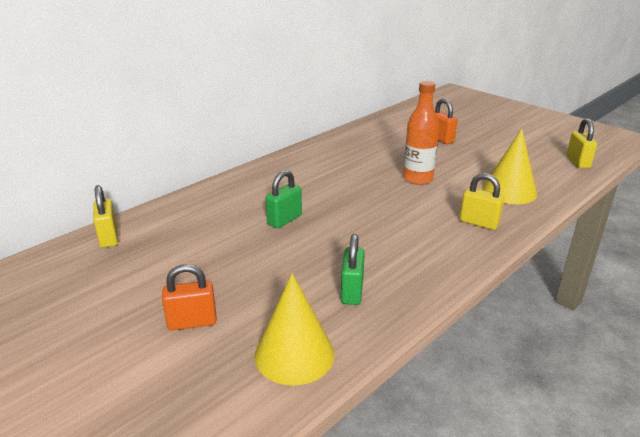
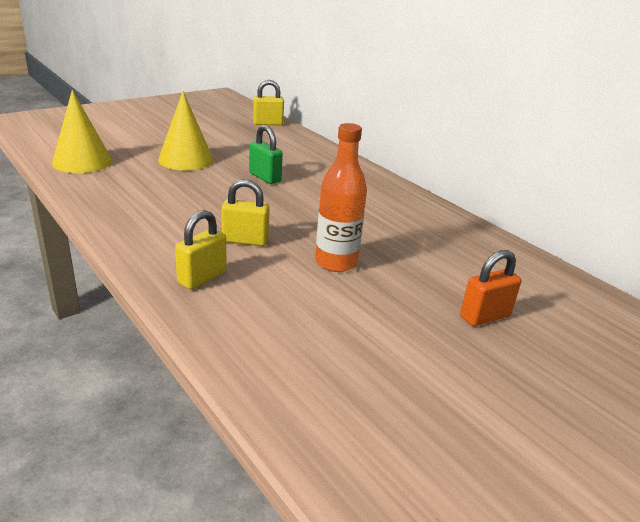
camera: 95 degrees right, 0 degrees up
orange padlock [162,264,217,330] -> none
green padlock [341,234,365,305] -> none
yellow cone [483,129,537,204] -> yellow cone moved to [158,91,214,171]
yellow padlock [567,118,597,168] -> yellow padlock moved to [221,179,270,246]

